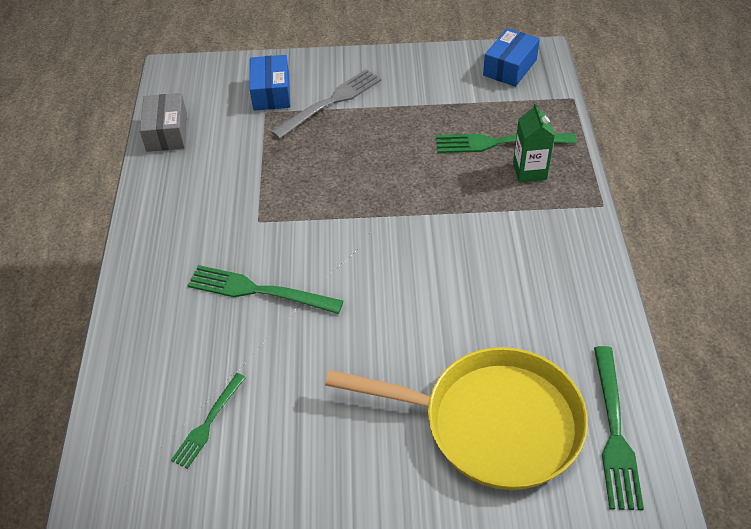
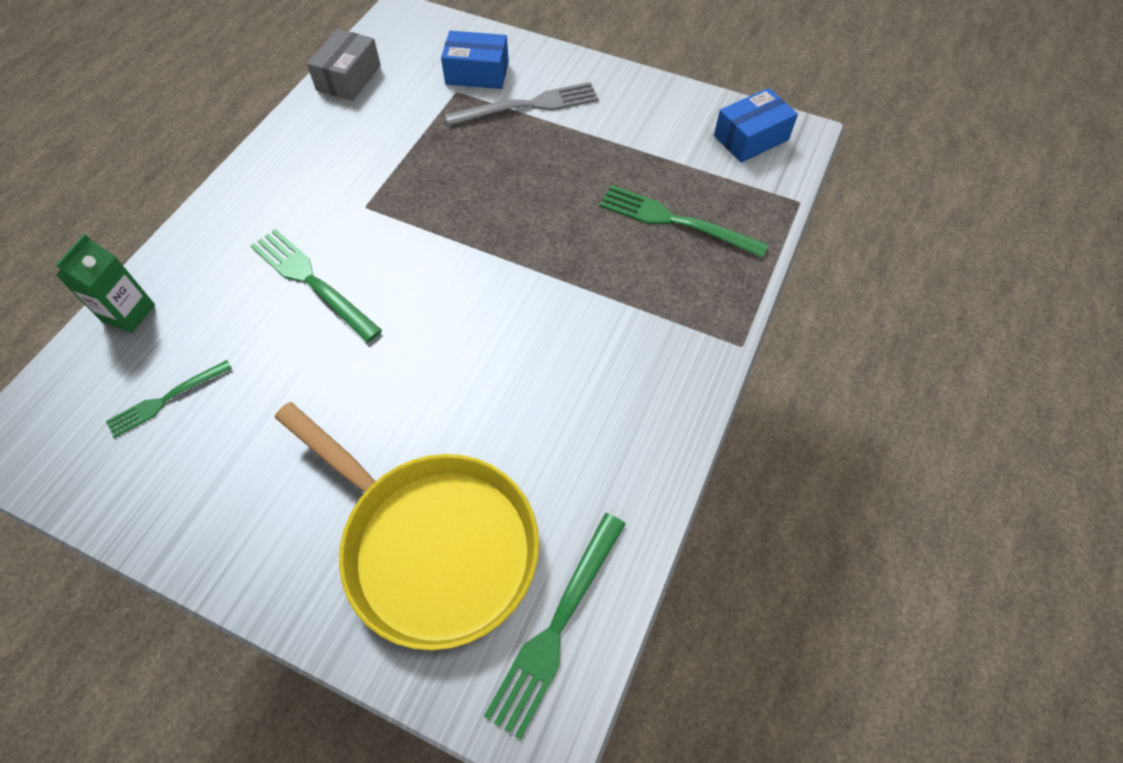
camera: 25 degrees right, 10 degrees up
blue box [250,55,290,111] -> blue box turned 75 degrees clockwise [441,31,509,89]
green carton [513,103,555,182] -> green carton moved to [56,234,155,333]

